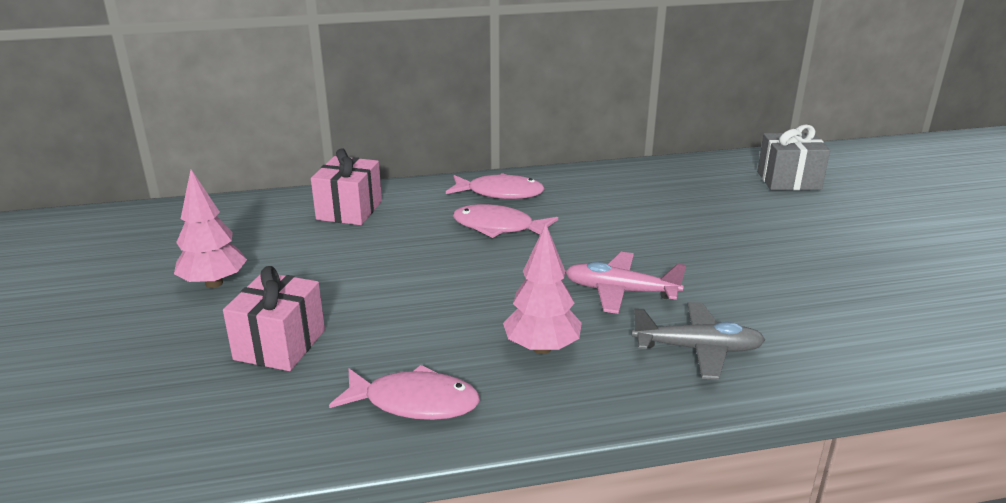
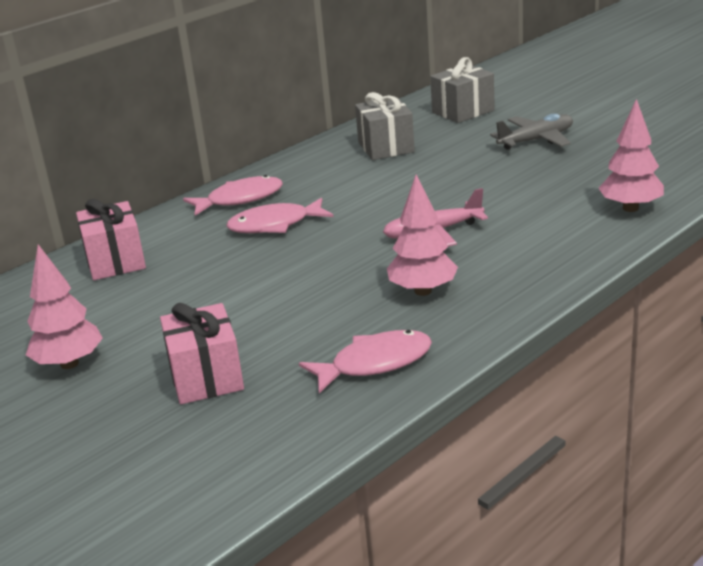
camera: 30 degrees left, 0 degrees up
grey plane [632,302,765,380] -> grey plane moved to [490,113,573,150]
none -> grey gift [355,92,415,160]
none -> pink tree [598,99,664,212]

